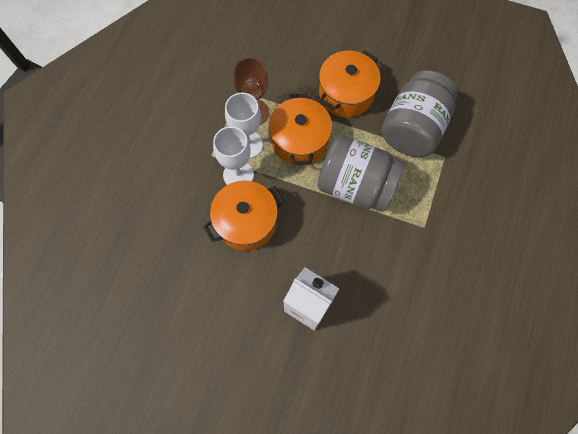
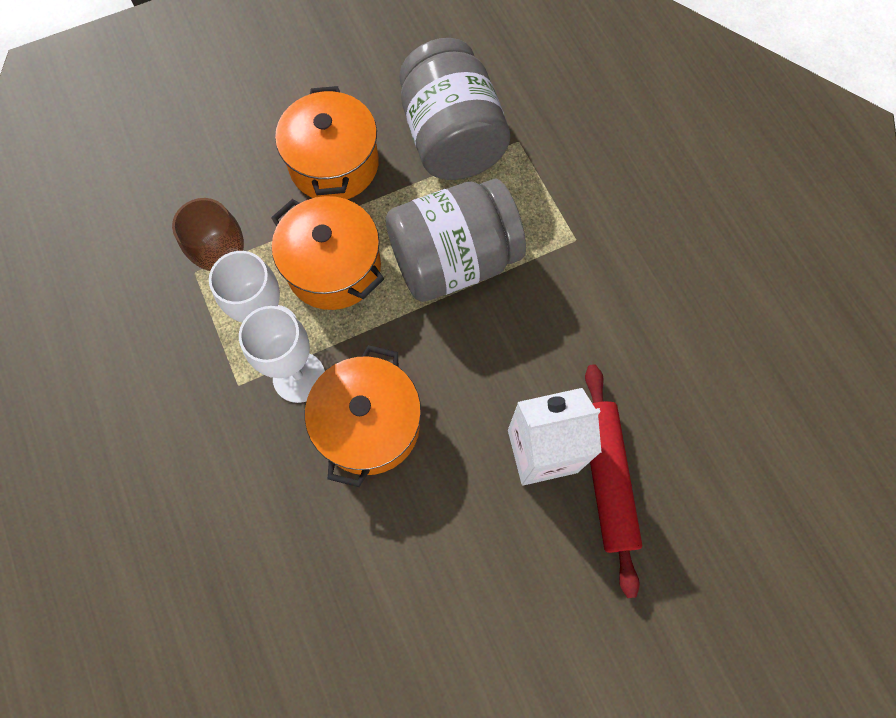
camera: 45 degrees left, 0 degrees up
none -> red rolling pin [585,364,642,598]

